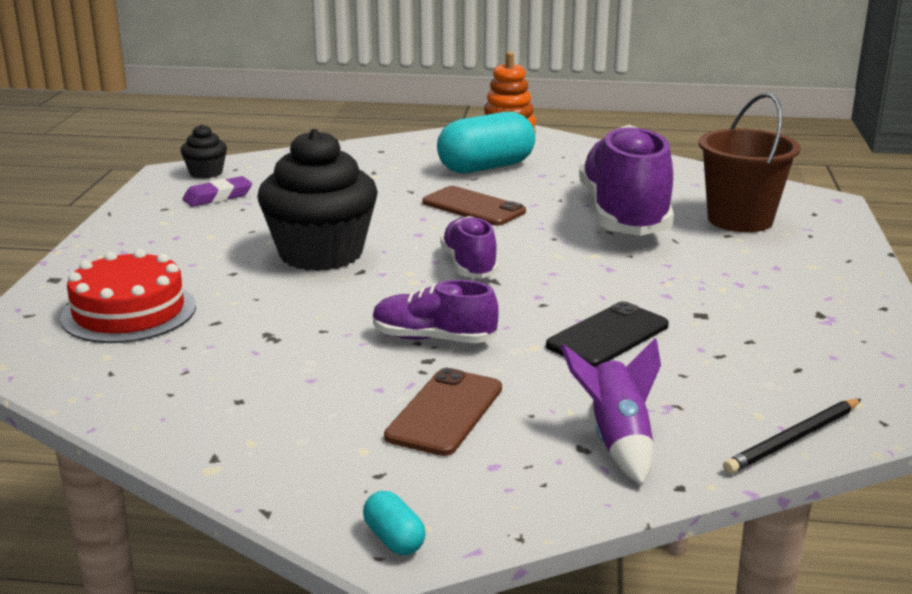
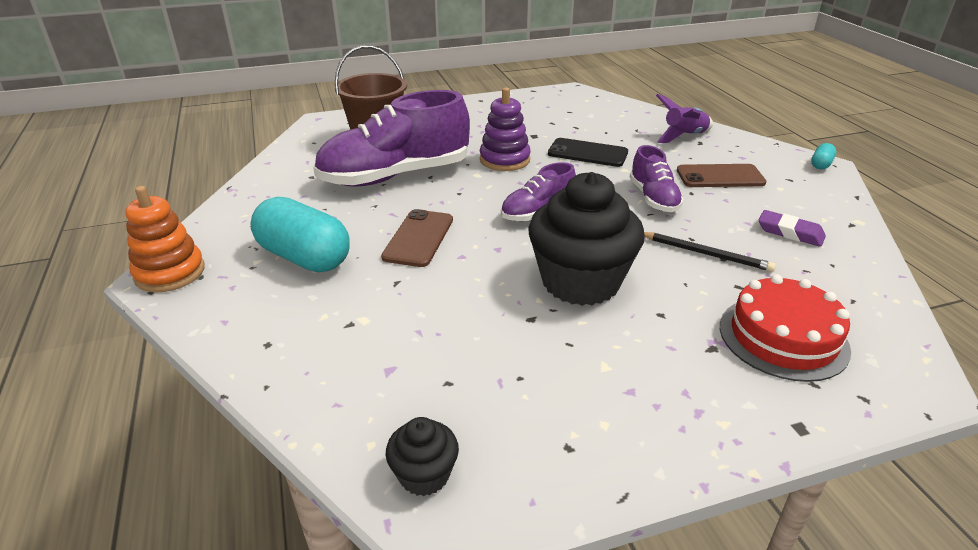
camera: 115 degrees left, 10 degrees up
purple eraser [182,176,252,207] -> purple eraser moved to [758,210,826,247]
black pencil [723,399,861,474] -> black pencil moved to [644,232,776,272]
none -> purple stacking toy [480,87,531,171]

